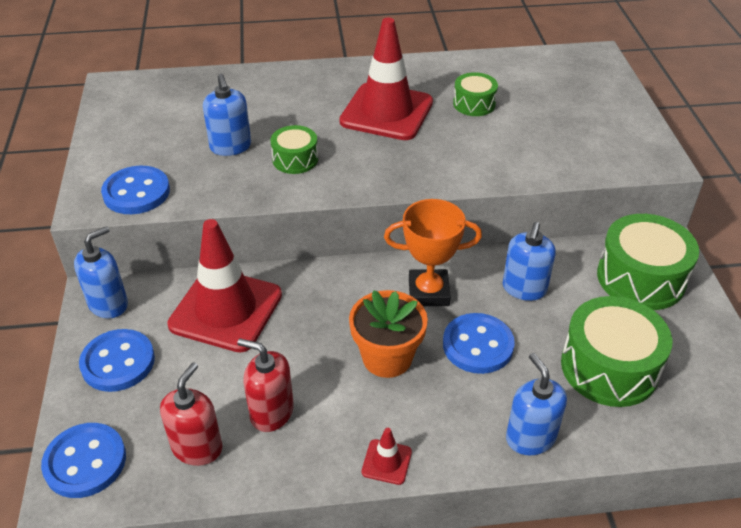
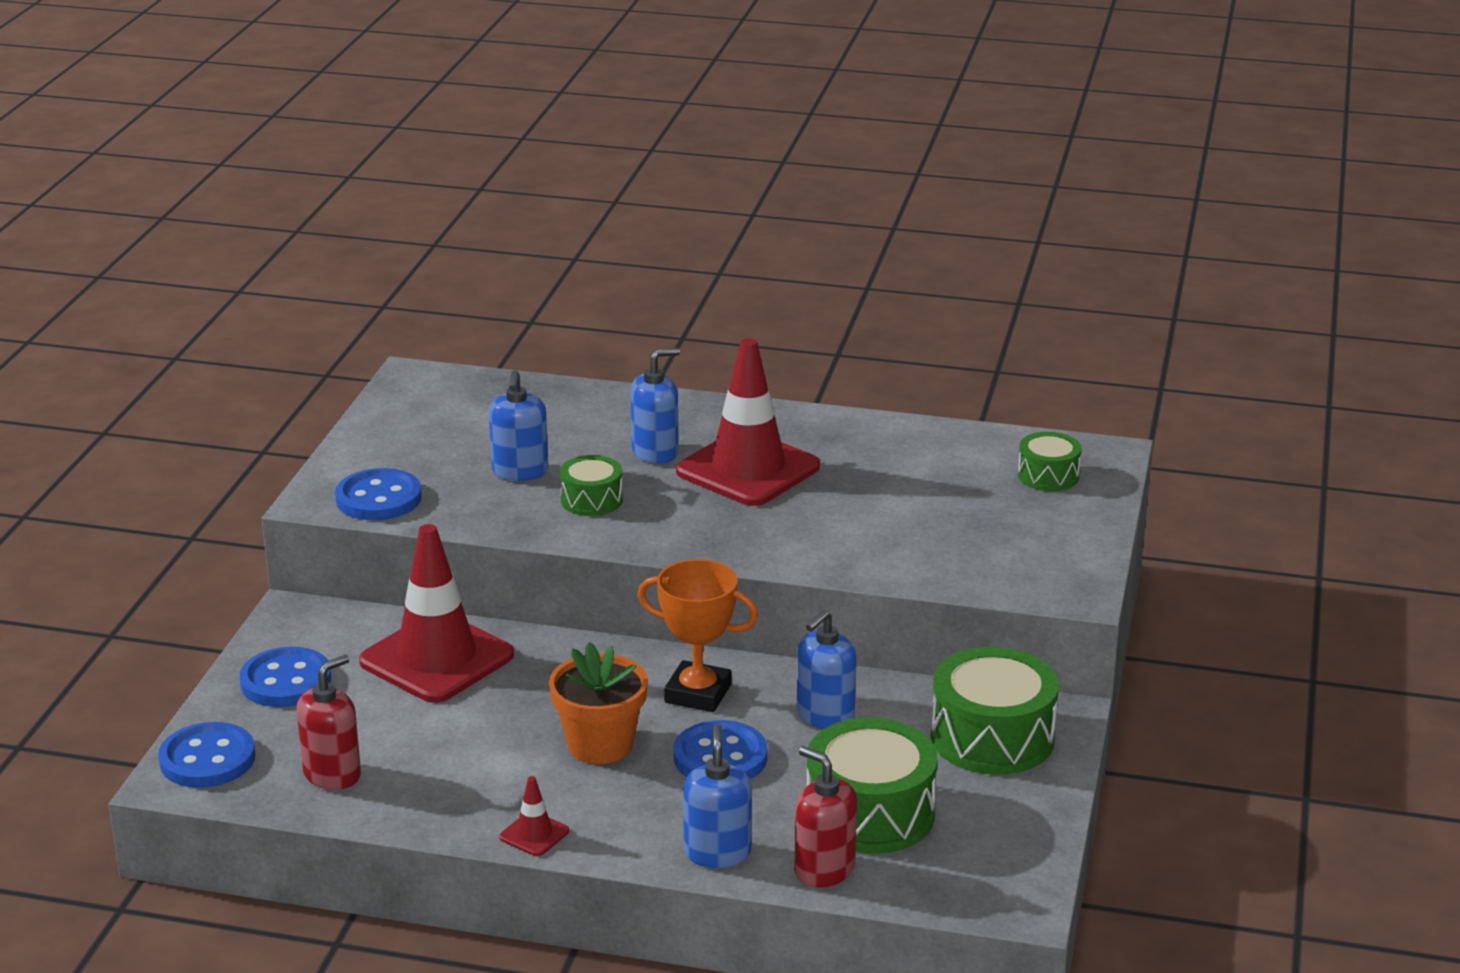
camera: 20 degrees right, 15 degrees down
blue soap dispenser [74,226,128,319] -> blue soap dispenser moved to [630,348,680,464]
red soap dispenser [237,338,294,432] -> red soap dispenser moved to [794,746,857,888]
green drum [453,72,498,116] -> green drum moved to [1018,432,1081,491]

